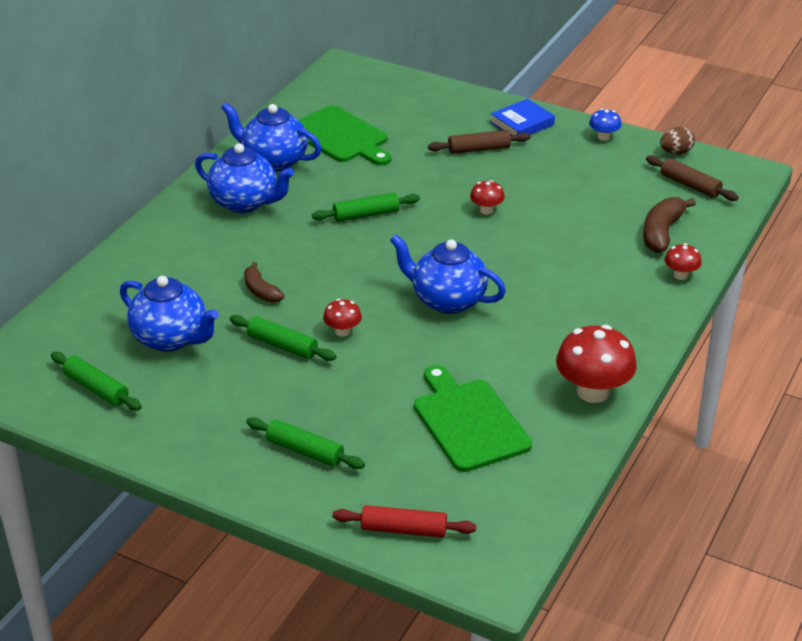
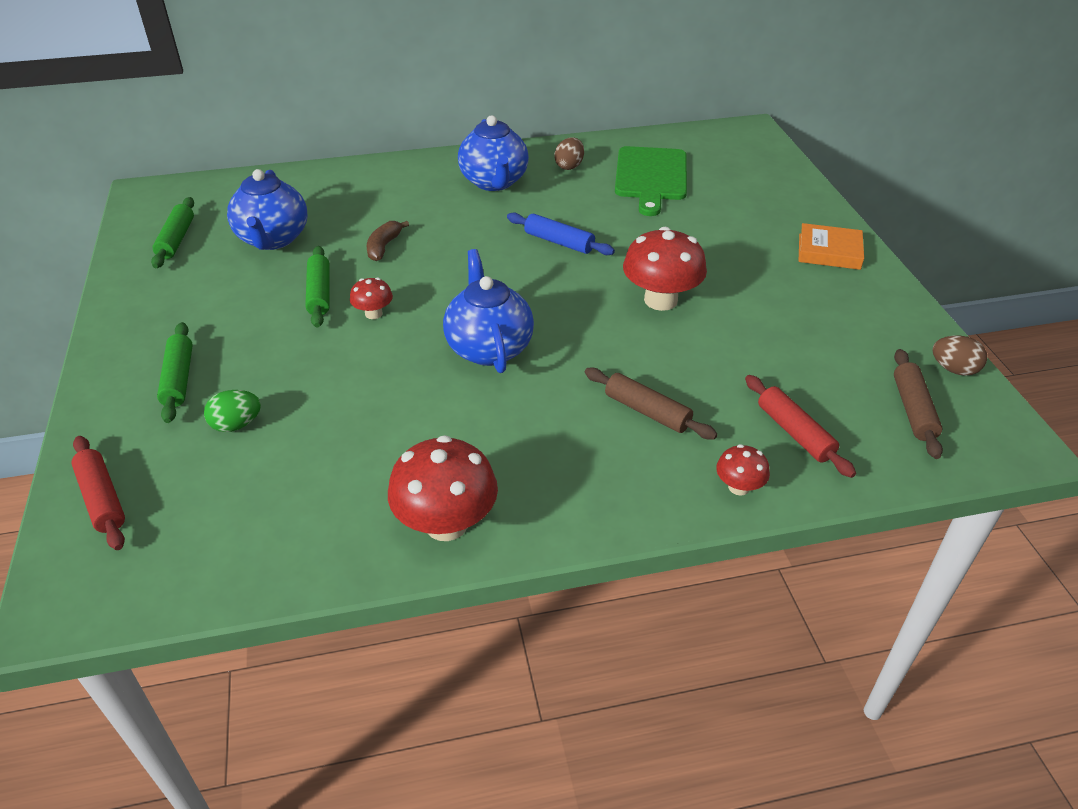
camera: 50 degrees right, 5 degrees up
blue teapot [221,102,322,171] -> brown egg [554,137,584,170]
green rolling pin [312,193,420,222] -> blue rolling pin [507,212,615,255]
green cutting board [414,365,532,472] -> none
brown rolling pin [428,130,531,154] -> brown rolling pin moved to [585,368,718,440]
red mushroom [470,180,505,215] -> red mushroom [623,227,707,311], size x1.96
blue book [490,99,555,136] -> orange book [799,223,864,270]
blue mushroom [589,109,622,141] -> none
brown banana [643,197,696,253] -> red rolling pin [745,375,856,478]
none -> green egg [204,390,261,432]

